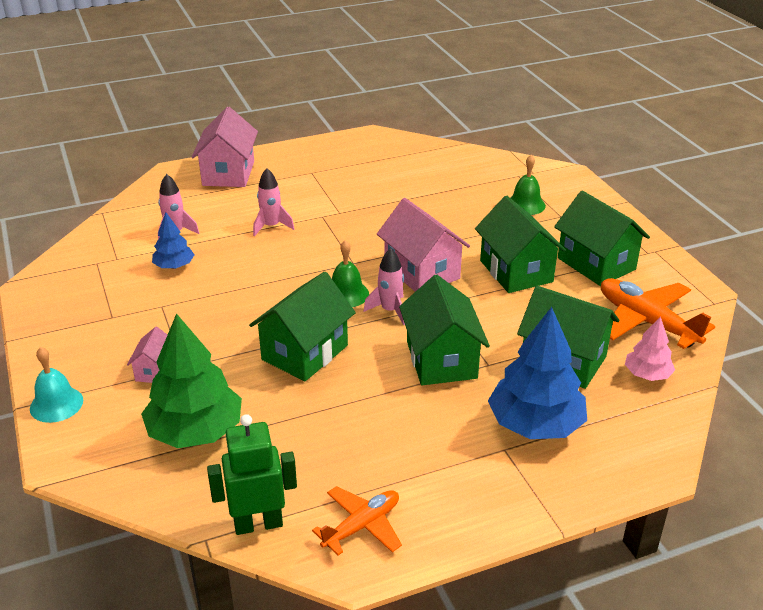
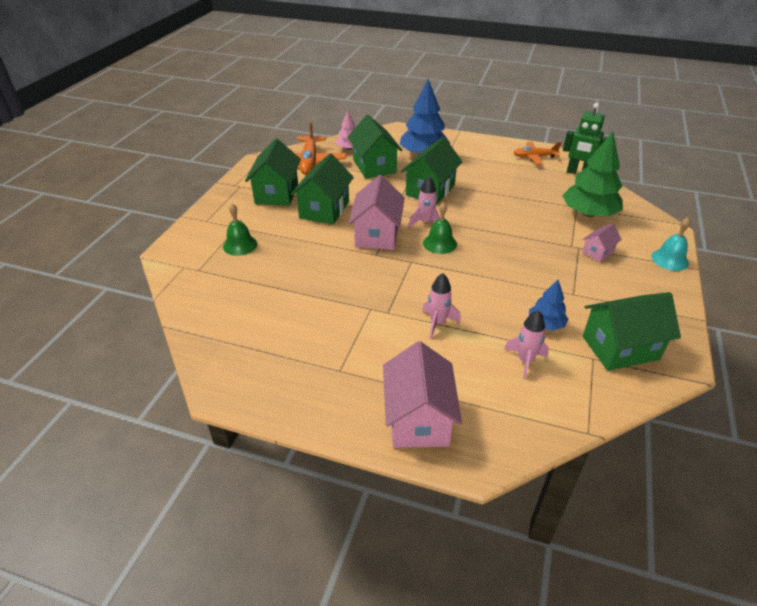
camera: 140 degrees left, 5 degrees up
pink house [192,107,258,187] -> pink house turned 45 degrees counterclockwise [383,341,462,448]
green house [249,272,356,381] -> green house moved to [583,292,681,371]

